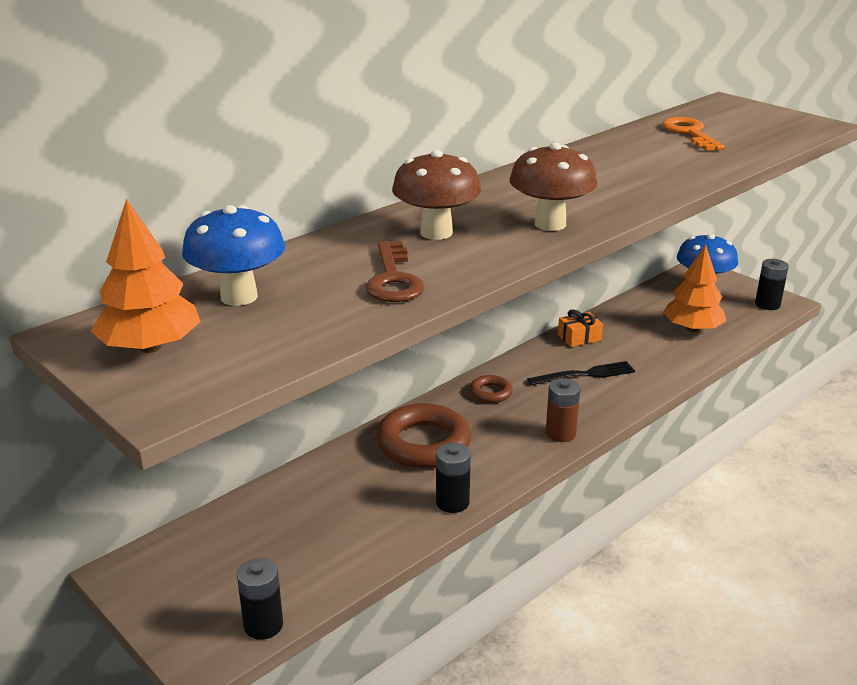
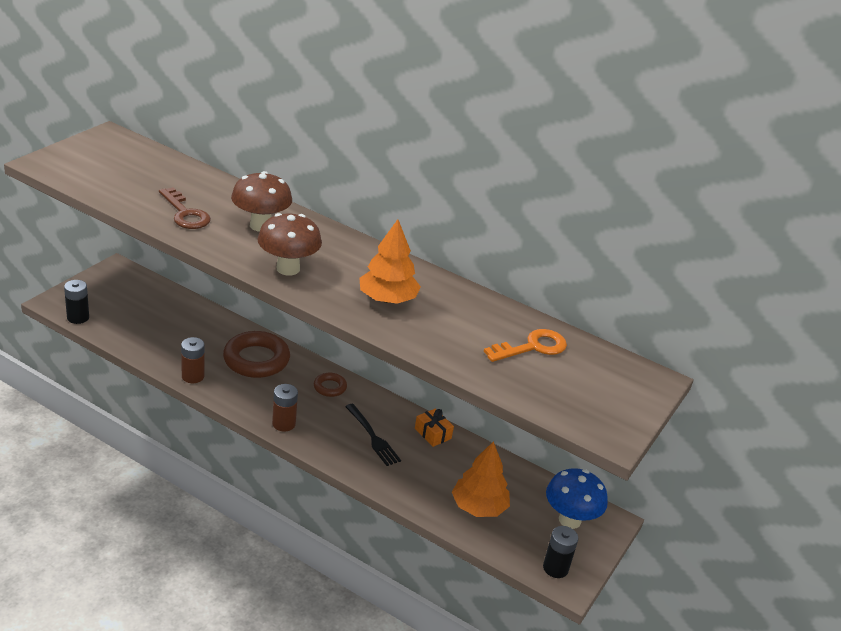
camera: 70 degrees right, 5 degrees up
orange tree [91,199,201,353] -> orange tree moved to [359,219,421,304]
blue mushroom [182,205,285,306] -> none
brown key [365,241,425,302] -> brown key turned 105 degrees counterclockwise [159,187,211,229]
black battery [436,443,471,513] -> brown battery [181,337,205,383]

